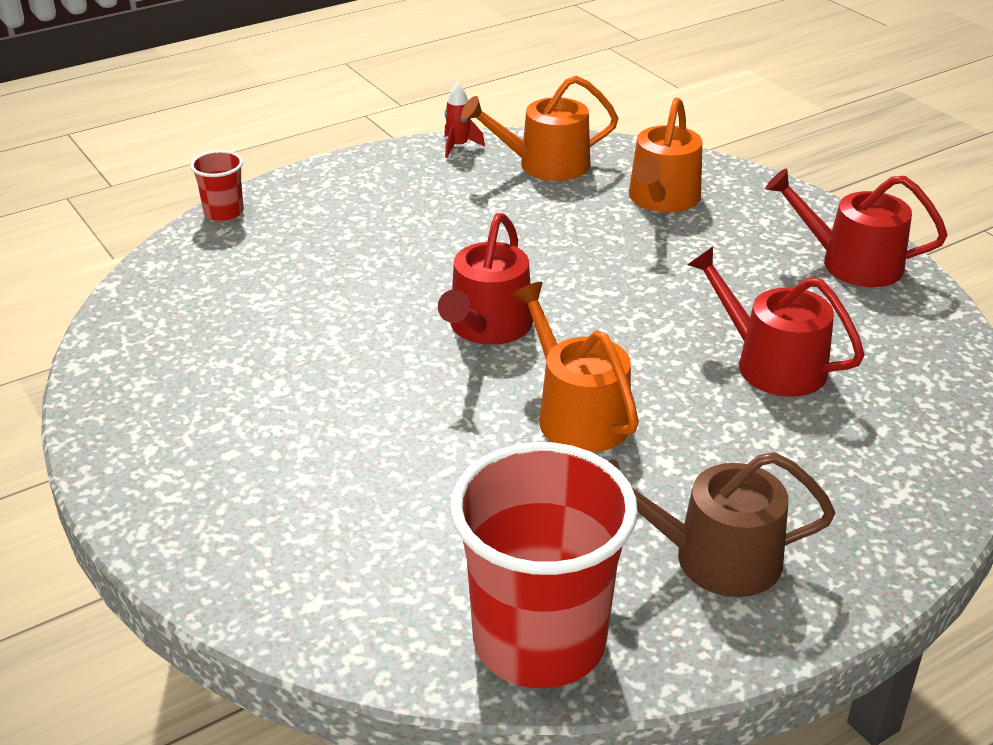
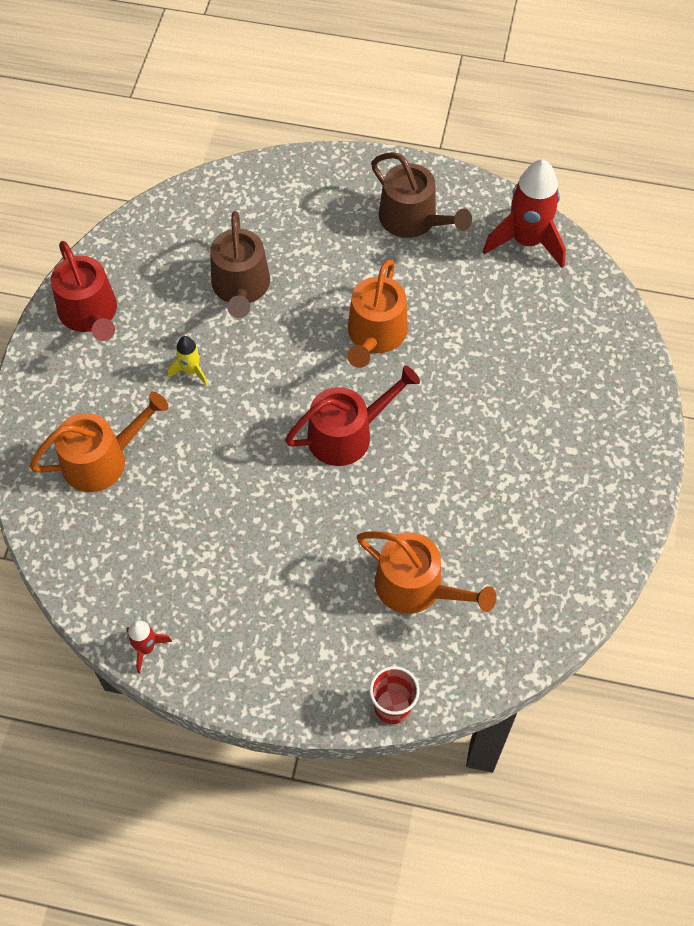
camera: 135 degrees left, 25 degrees up
red cup [450,442,638,688] -> red rocket [483,159,566,268]
orange watering can [461,75,618,181] -> orange watering can moved to [357,531,497,614]
red watering can [687,247,865,397] -> brown watering can [210,211,270,318]
none -> yellow rocket [168,336,208,386]

